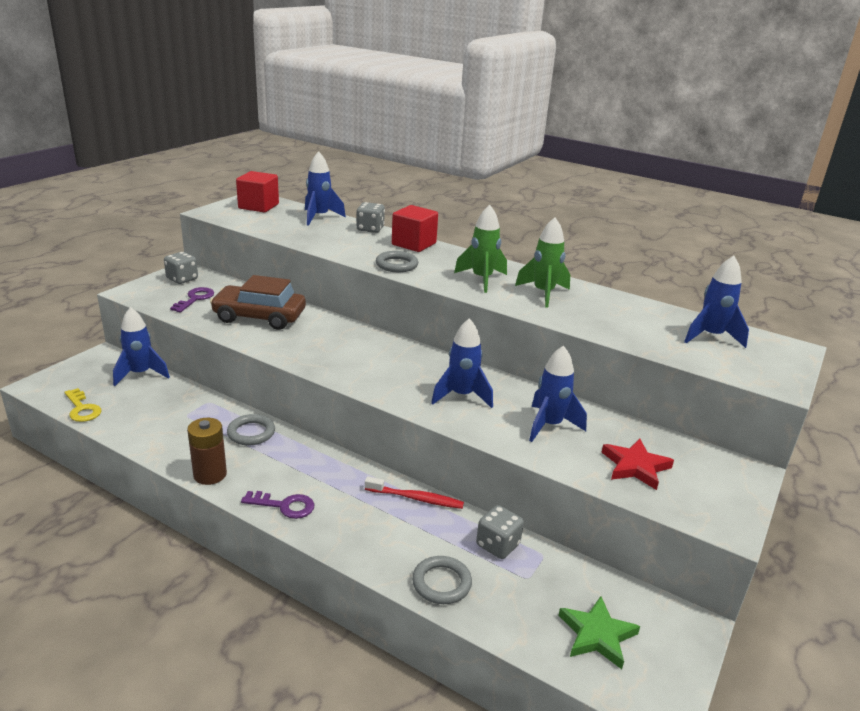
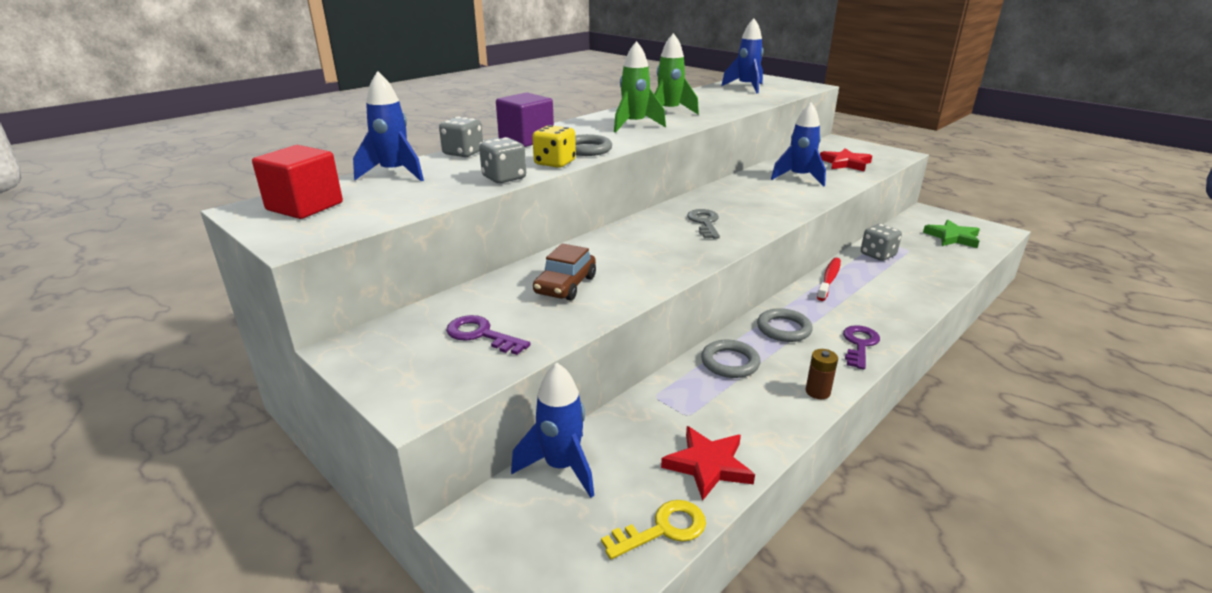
camera: 75 degrees left, 0 degrees up
grey dice [164,252,198,284] -> grey dice moved to [479,137,526,183]
brown battery [187,418,227,485] -> brown battery [806,349,838,399], size x0.62
brown car [210,275,306,330] -> brown car [533,243,596,301], size x0.63
red cube [392,205,438,252] -> purple cube [496,92,554,147]
grey ring [412,556,472,604] -> grey ring moved to [757,308,813,342]
blue rocket [431,318,493,408] -> none
none -> yellow dice [532,125,576,168]
none -> red star [661,426,755,501]
none -> grey key [687,209,720,239]

